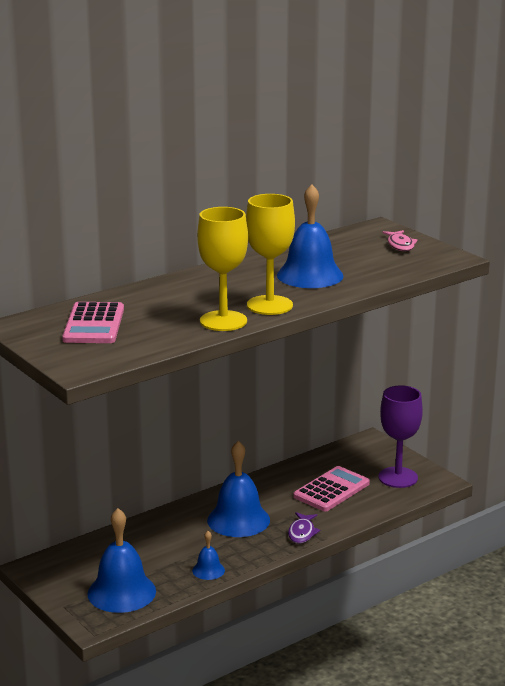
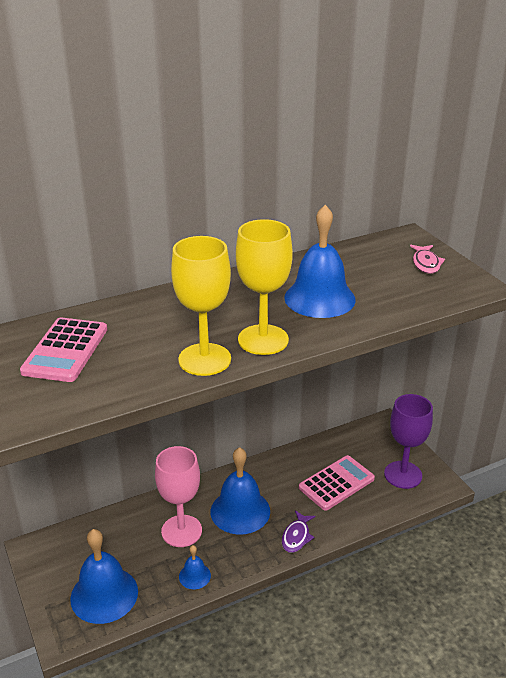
camera: 10 degrees right, 10 degrees up
none -> pink goblet [155,446,202,547]

